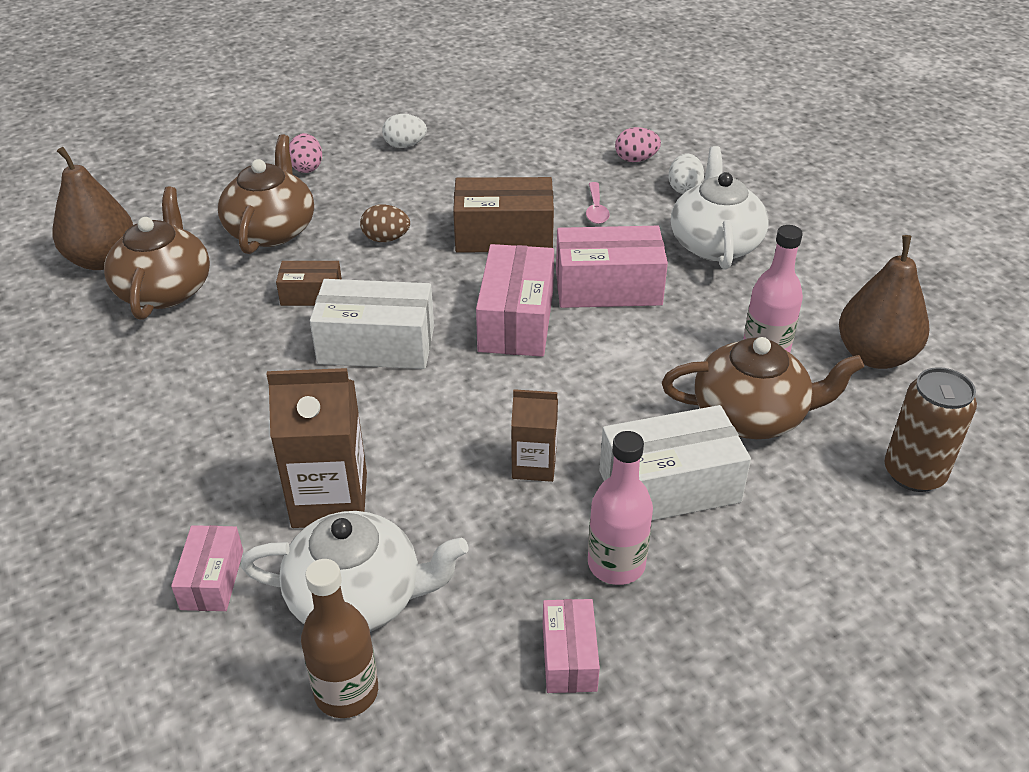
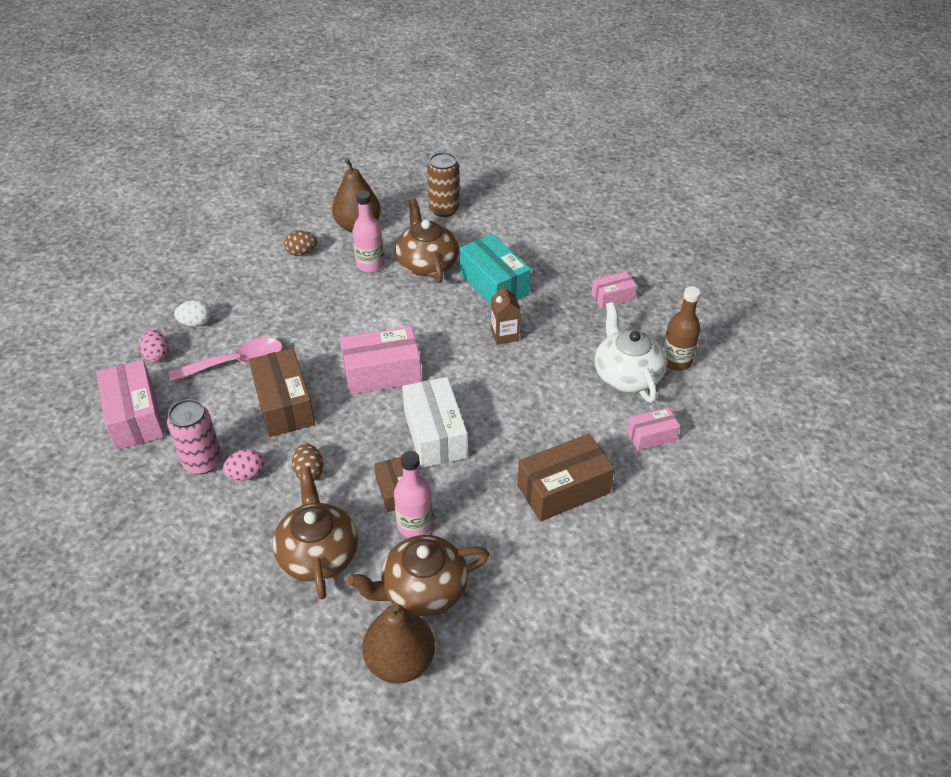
camera: 110 degrees left, 5 degrees up
brown teapot [218,134,314,254] -> brown teapot turned 90 degrees clockwise [273,467,358,599]
brown carton [266,368,367,528] -> none
pink egg [289,133,322,173] -> pink egg moved to [223,449,264,481]
white egg [382,114,427,148] -> none
pink box [556,226,668,308] -> pink box moved to [96,360,164,450]
pink spoon [586,182,610,224] -> pink spoon [168,338,282,382], size x1.89
pink bottle [588,431,653,585] -> pink bottle moved to [394,451,433,538]
white box [600,405,751,521] -> turquoise box [459,234,531,304]
white teapot [671,146,769,270] -> none
none -> pink can [167,399,222,474]
none -> brown egg [284,231,317,256]
none -> brown box [517,434,615,521]

